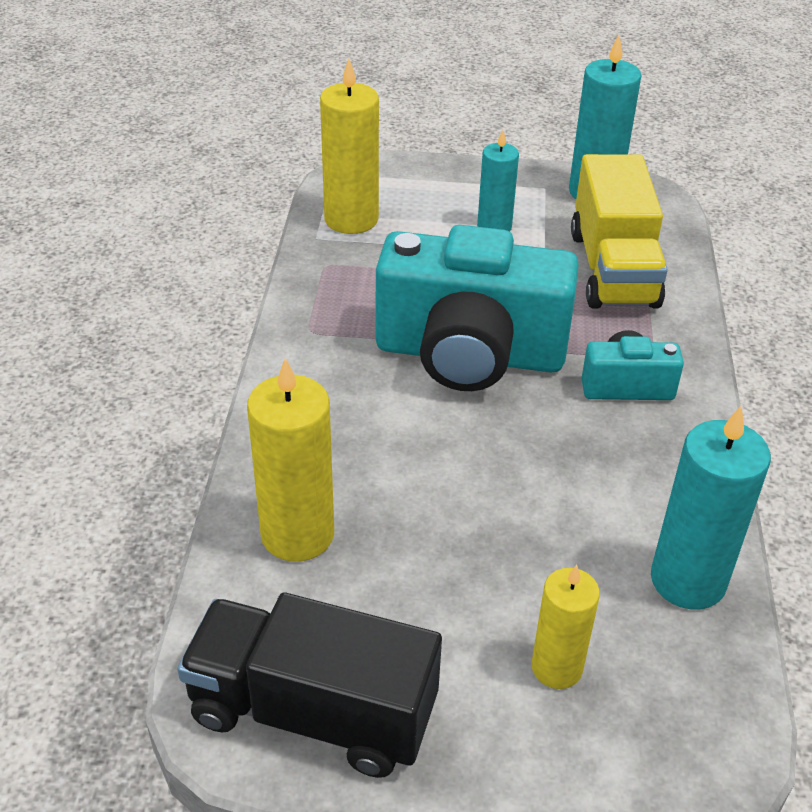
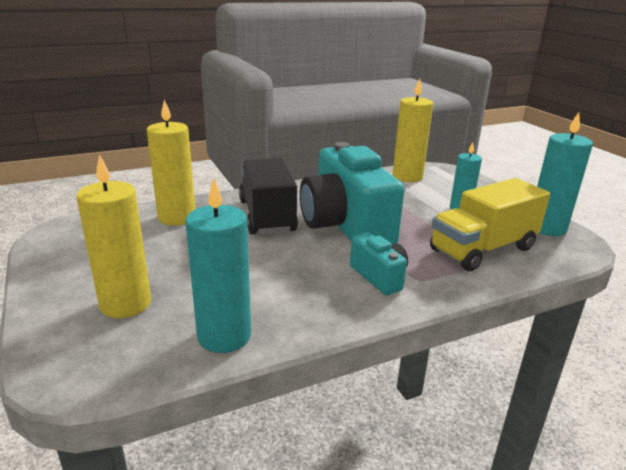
camera: 60 degrees right, 15 degrees down
black truck [177,592,442,778] -> black truck moved to [239,158,298,235]
yellow candle [531,565,600,689] -> yellow candle [77,154,151,318], size x1.58

